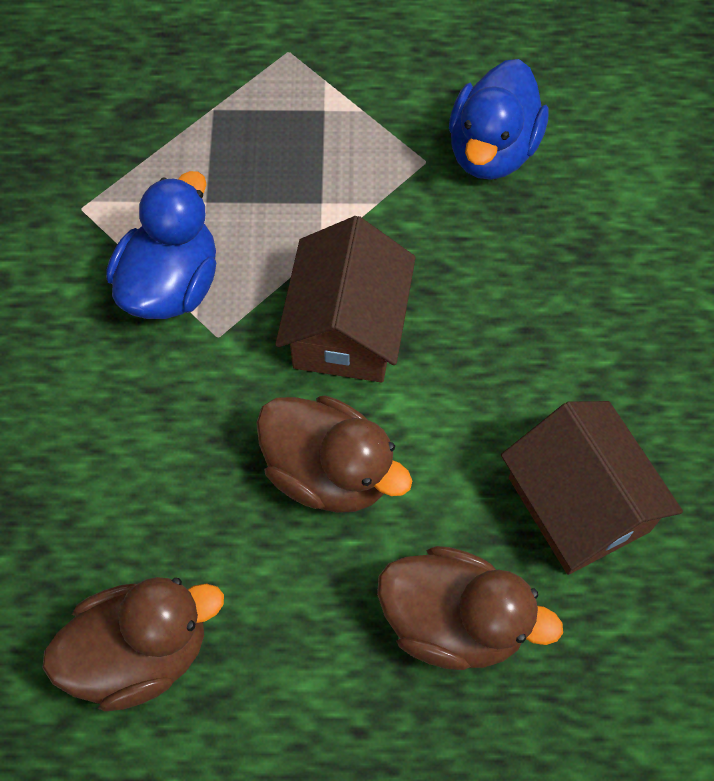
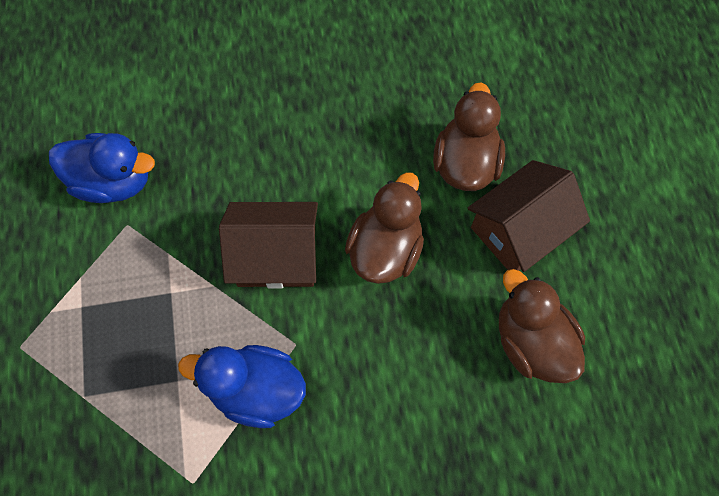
camera: 100 degrees left, 5 degrees up
brown house [501,401,683,575] -> brown house moved to [468,160,590,272]

